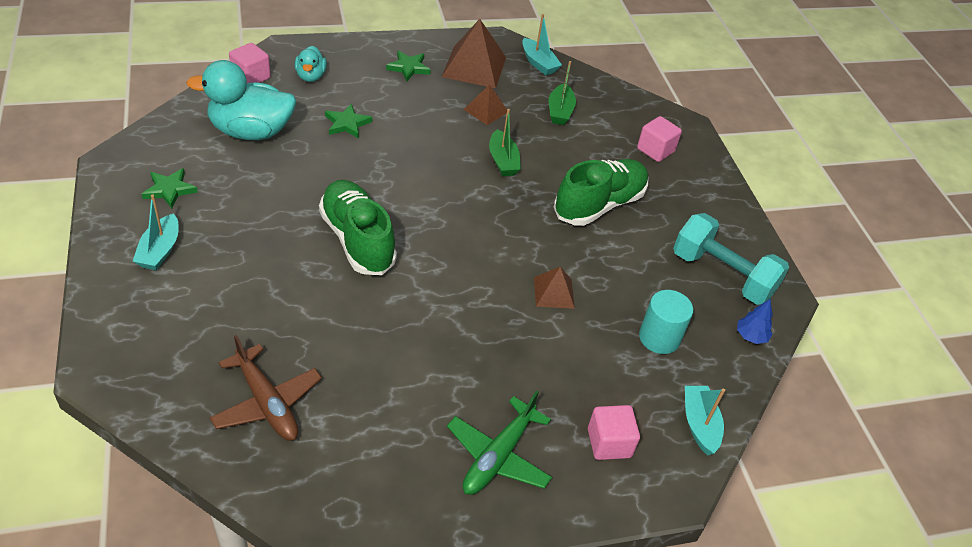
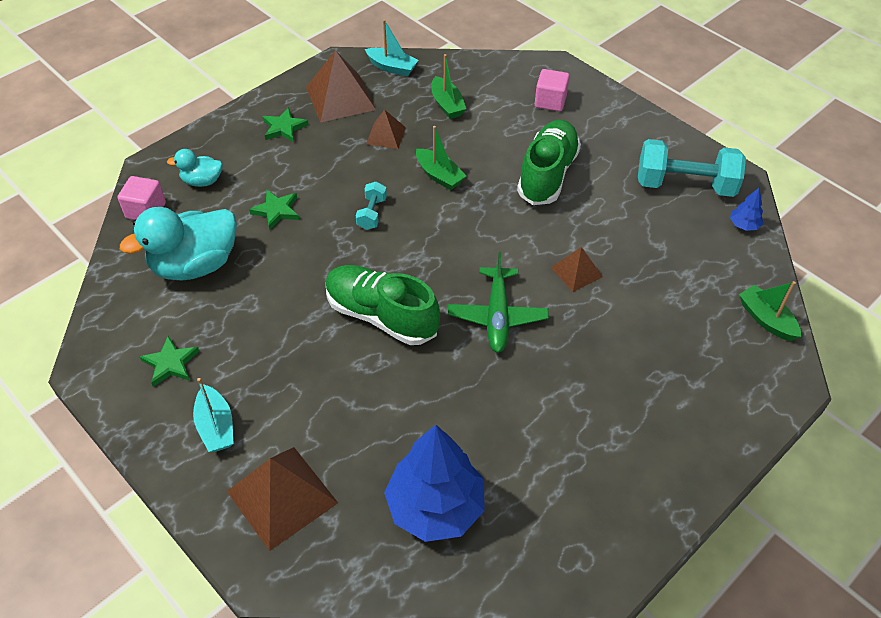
camera: 25 degrees left, 5 degrees up
brown plane [210,335,322,441] -> blue tree [384,425,485,542]
turquoise duck [295,46,327,82] -> turquoise duck turned 120 degrees clockwise [167,149,223,187]
green plane [447,390,552,495] -> green plane moved to [448,252,549,353]
pink cube [588,405,640,460] -> none
turquoise cylinder [639,290,693,354] -> none
turquoise boat [685,386,725,456] -> green boat [739,281,801,341]
none -> brown pyramid [227,447,338,551]
none -> turquoise dumbbell [356,181,387,230]

